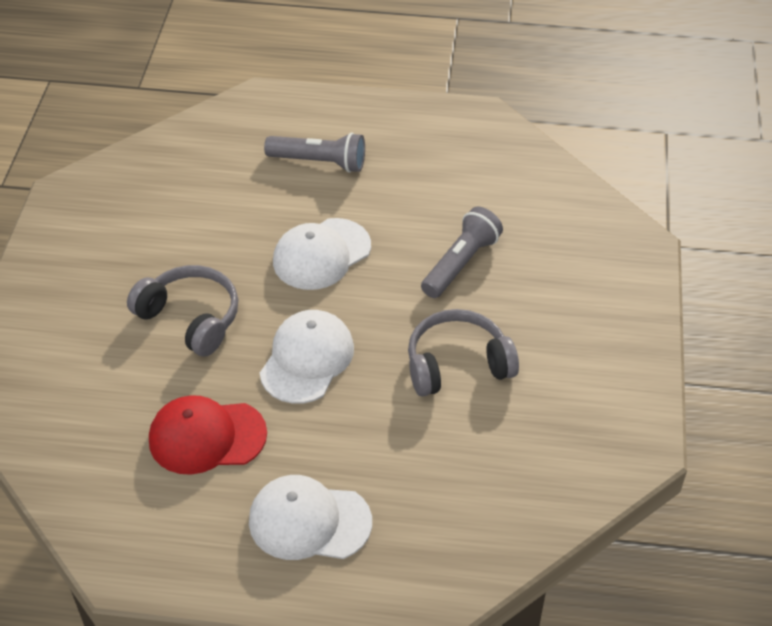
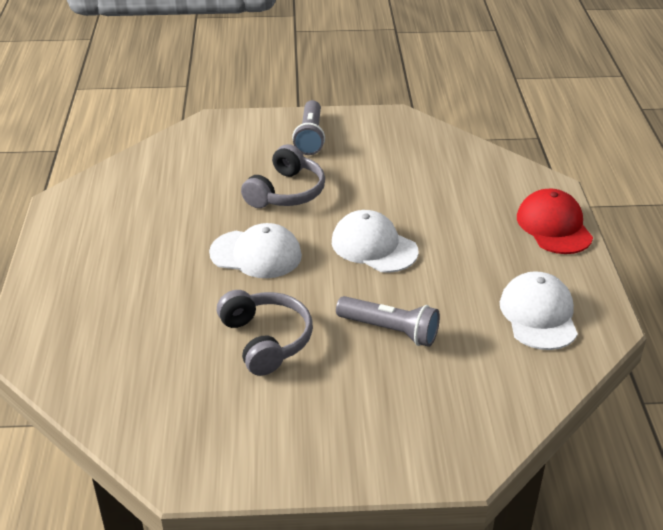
camera: 80 degrees right, 10 degrees down
red cap [149,395,267,475] -> red cap moved to [517,189,593,254]
white cap [249,475,372,560] -> white cap moved to [500,271,578,350]
grey flashlight [264,132,365,173] -> grey flashlight moved to [292,100,325,155]

